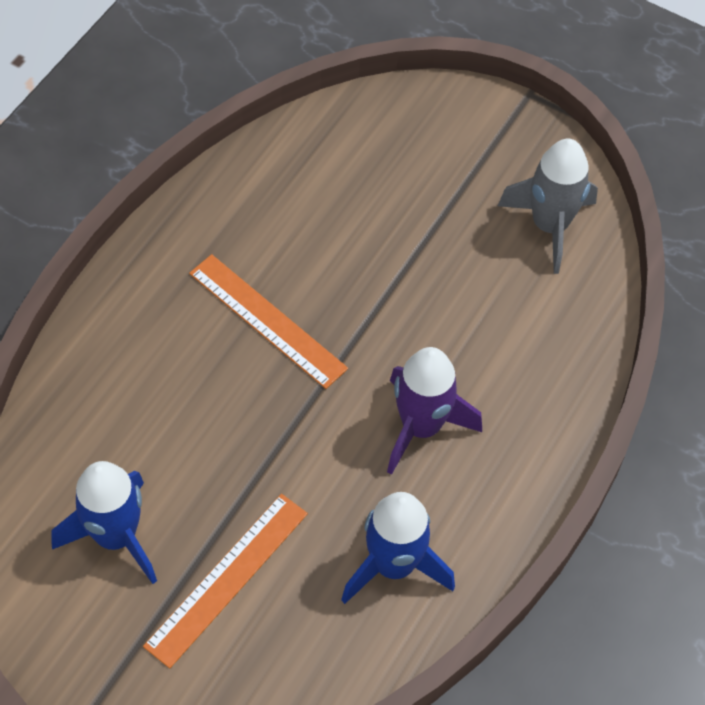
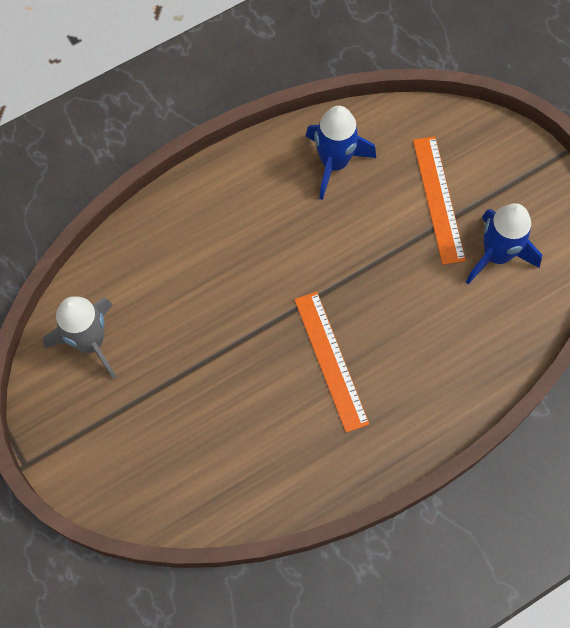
camera: 150 degrees left, 10 degrees up
orange ruler [143,494,308,669] -> orange ruler turned 75 degrees counterclockwise [413,136,466,265]
purple rocket [387,347,482,475] -> none

